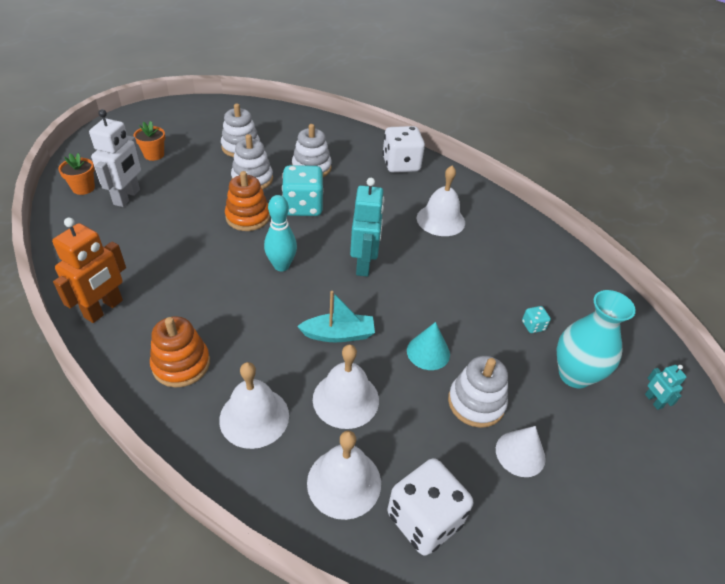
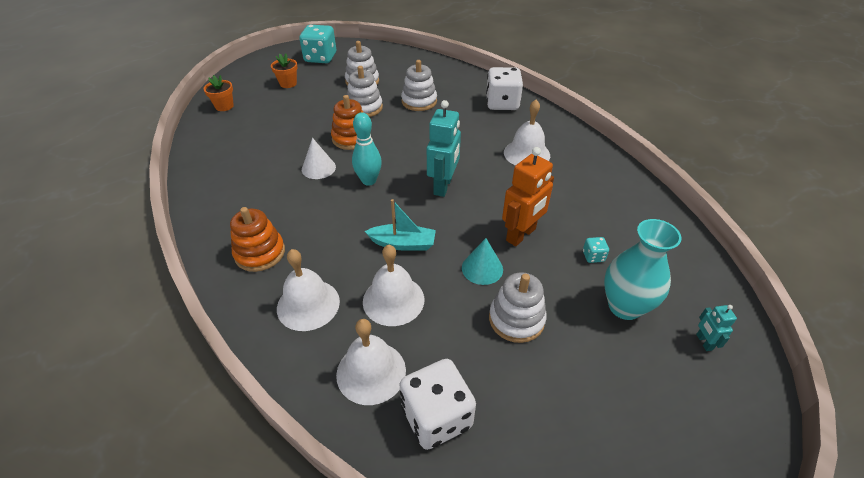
camera: 15 degrees right, 0 degrees up
orange robot [52,218,126,323] -> orange robot moved to [502,147,554,246]
white robot [89,109,141,207] -> none
turquoise dice [282,165,323,216] -> turquoise dice moved to [299,25,336,63]
white cone [496,426,546,477] -> white cone moved to [302,138,336,179]

